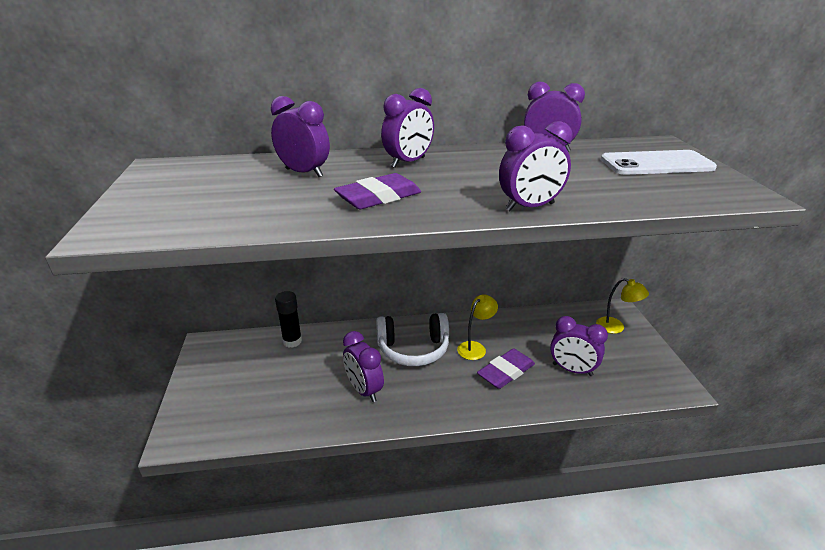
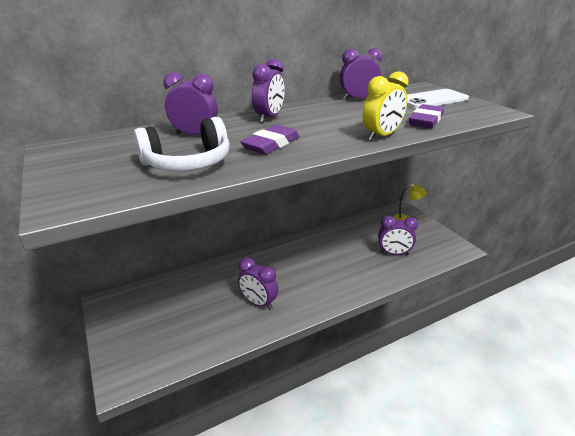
camera: 20 degrees left, 0 degrees up
black glue stick [275,291,302,348] -> none
white headphones [376,313,449,366] -> white headphones moved to [134,117,230,171]
yellow lamp [457,294,498,360] -> none
purple eraser [477,348,535,389] -> purple eraser moved to [409,104,444,128]
purple clock [499,121,572,211] -> yellow clock [362,71,409,141]

